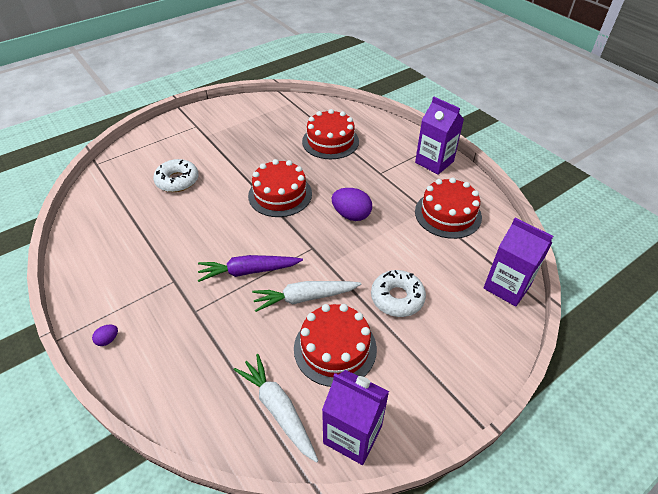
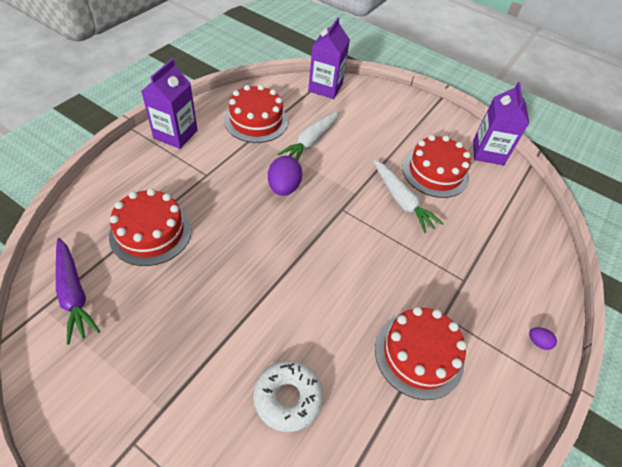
camera: 115 degrees left, 5 degrees up
purple carrot [198,255,303,282] -> purple carrot moved to [56,238,100,345]
white carrot [234,354,318,463] -> white carrot moved to [277,111,339,161]
red cake [248,159,312,217] -> red cake moved to [375,307,467,400]
white donut [371,270,426,317] -> none

